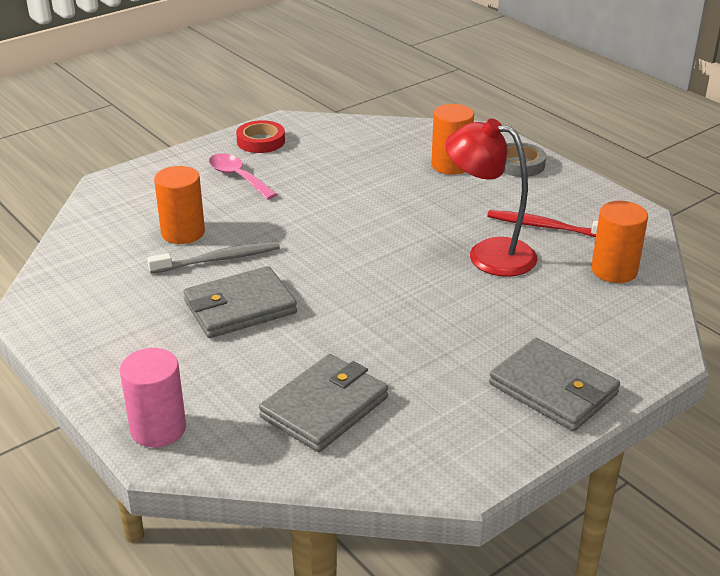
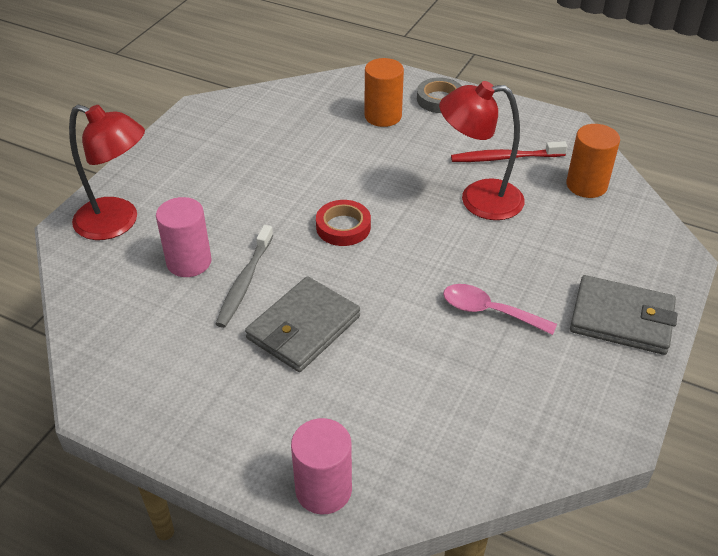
camera: 25 degrees left, 10 degrees up
grey toothbrush [147,242,280,274] -> grey toothbrush turned 150 degrees clockwise [216,225,273,328]
orange cylinder [154,166,205,244] -> pink cylinder [156,197,212,277]
pink spoon [209,153,278,199] -> pink spoon moved to [443,284,557,335]
red tape [236,120,285,153] -> red tape moved to [316,200,371,246]
grey wallet [259,354,388,452] -> none
none -> red lamp [69,104,145,240]

